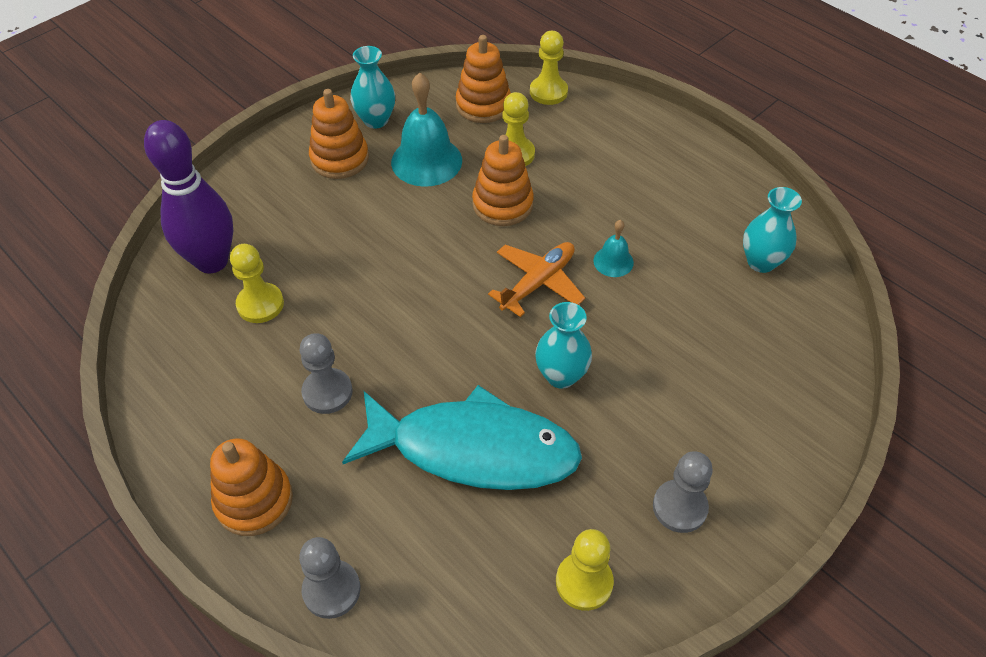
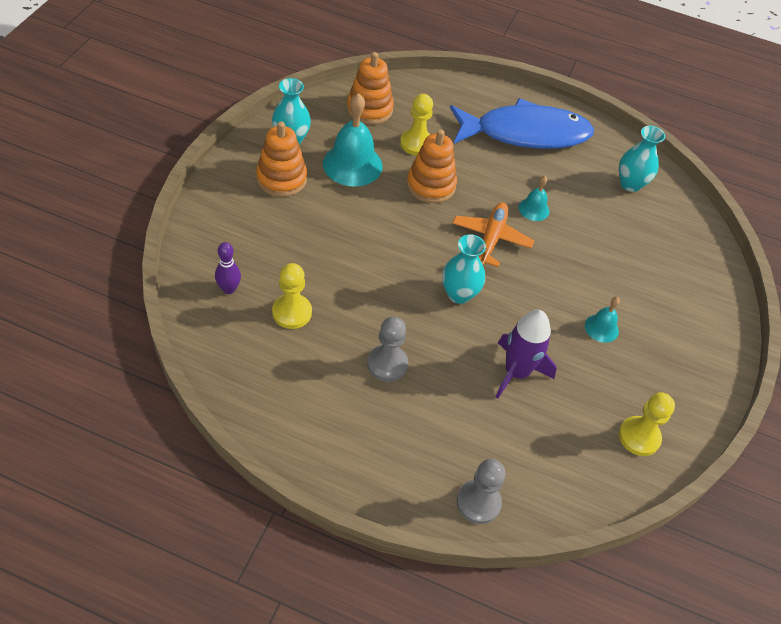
camera: 30 degrees left, 0 degrees up
purple bowling pin [144,120,233,273] -> purple bowling pin [215,242,241,294], size x0.45
orange stacking toy [210,438,293,536] -> none
turquoise fish [342,385,582,490] -> purple rocket [496,310,557,399]
yellow pawn [530,31,568,105] -> none
turquoise vase [535,302,592,389] -> turquoise vase moved to [442,234,486,304]
grey pawn [653,451,713,533] -> none
none -> blue fish [450,98,594,149]
none -> turquoise bell [585,297,620,343]

